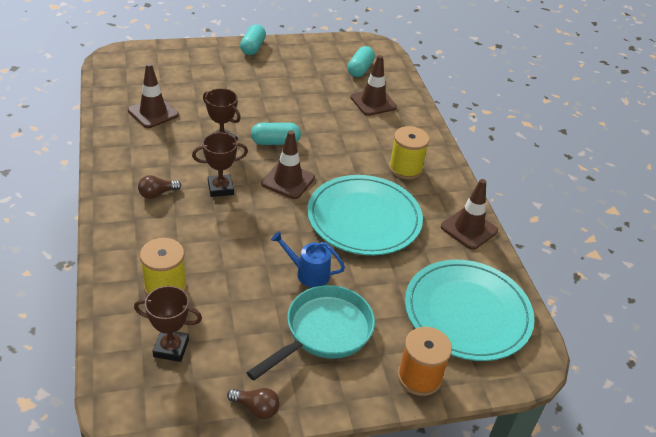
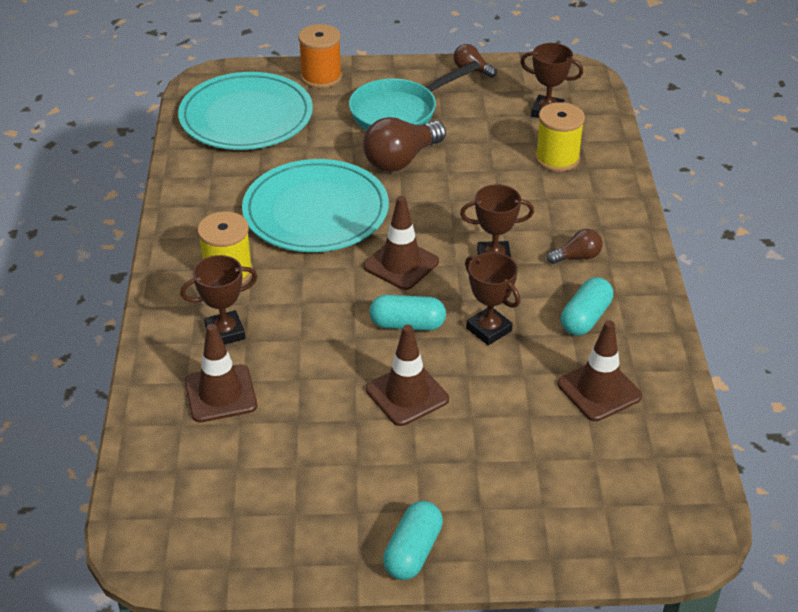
camera: 165 degrees left, 0 degrees up
blue watering can [271,231,345,287] -> brown light bulb [363,117,446,172]
turquoise capsule [348,46,375,77] -> turquoise capsule moved to [561,277,613,336]
brown traffic cone [441,179,498,250] -> brown traffic cone moved to [366,324,449,426]
none -> brown trophy [180,255,258,345]

